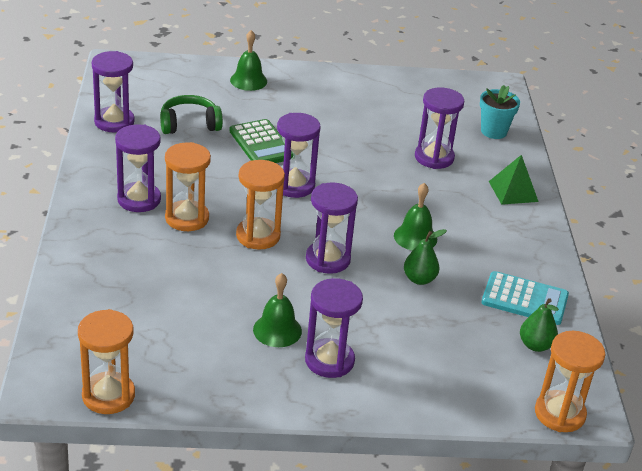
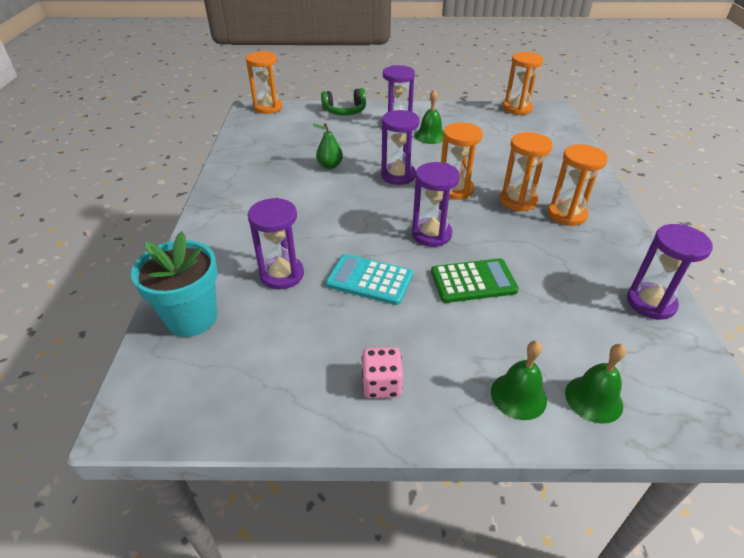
camera: 175 degrees left, 5 degrees up
purple hourglass [115,124,161,212] -> orange hourglass [548,144,608,226]
green headphones [160,95,223,134] -> green headphones moved to [321,88,366,115]
green calculator [229,119,294,163] -> green calculator turned 105 degrees clockwise [431,258,519,303]
green bell [394,183,437,251] -> green bell moved to [565,344,626,424]
turquoise flower pot [480,85,520,139] -> turquoise flower pot [131,231,218,337], size x1.50
turquoise calculator [481,271,569,325] -> turquoise calculator moved to [326,254,413,305]
green pyramid [489,155,539,205] -> none
green pear [520,298,559,352] -> none
none -> pink dice [362,347,403,398]

